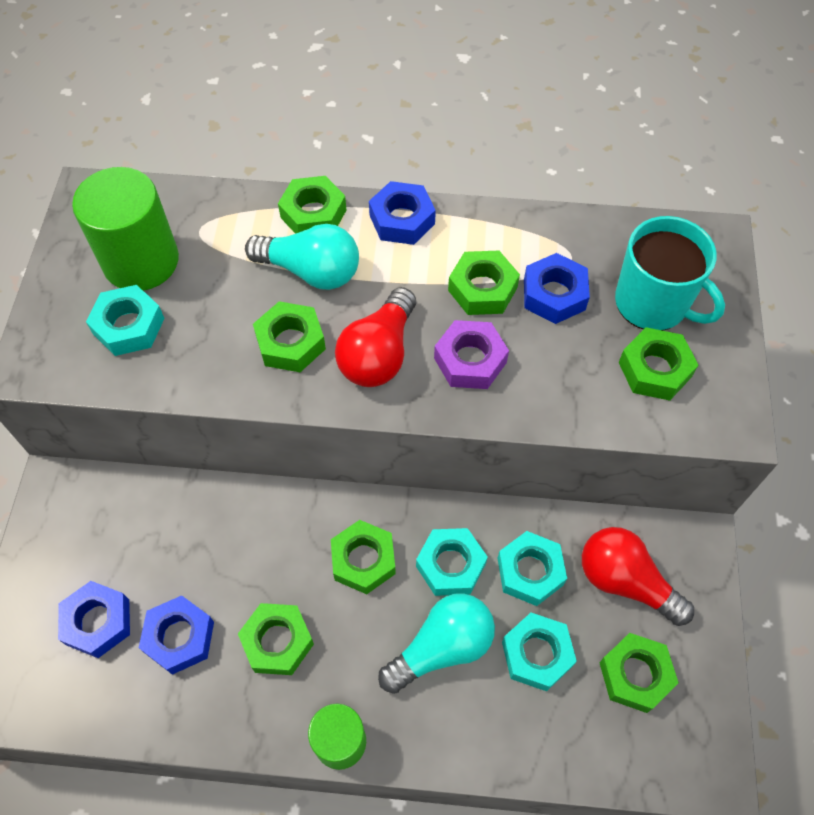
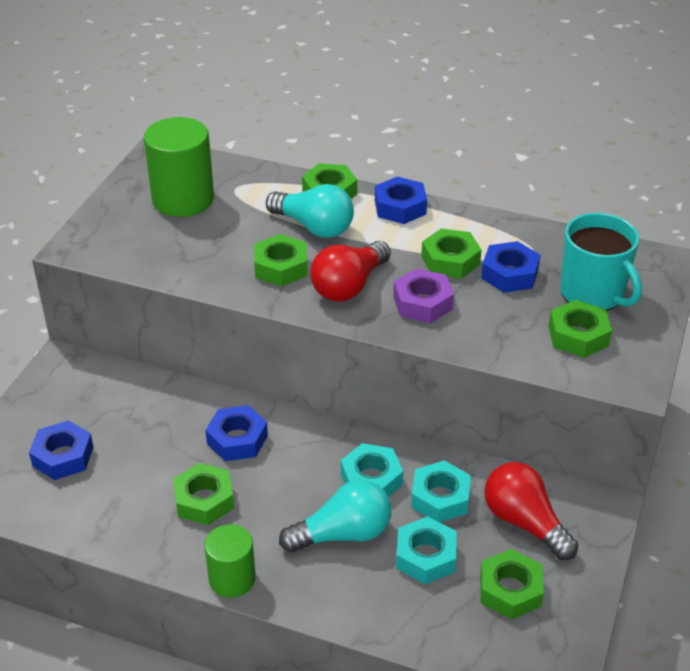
camera: 15 degrees right, 20 degrees down
turquoise nut [86,285,165,356] -> none
blue nut [139,595,214,675] -> blue nut moved to [205,405,268,461]
green nut [331,520,396,594] -> none

